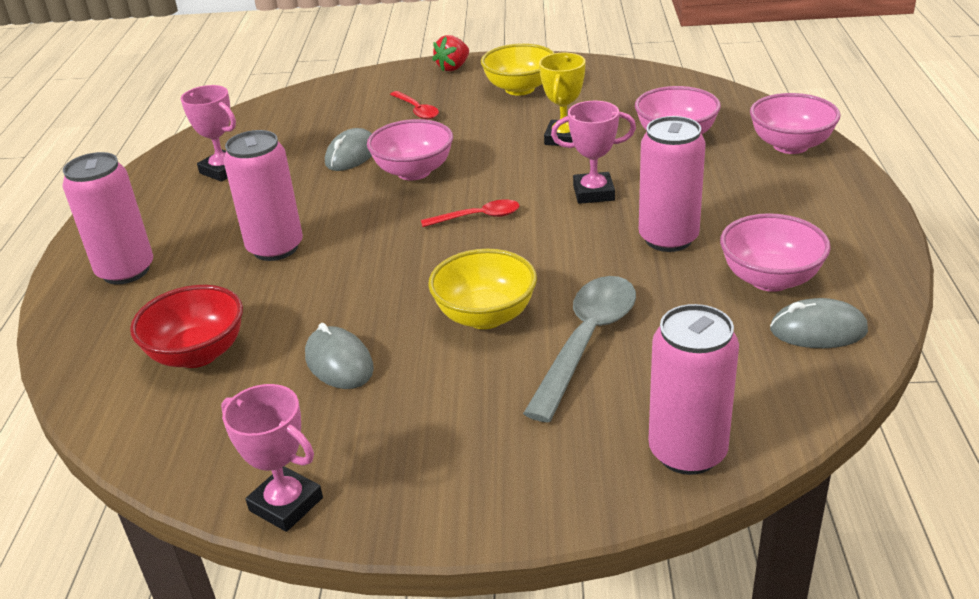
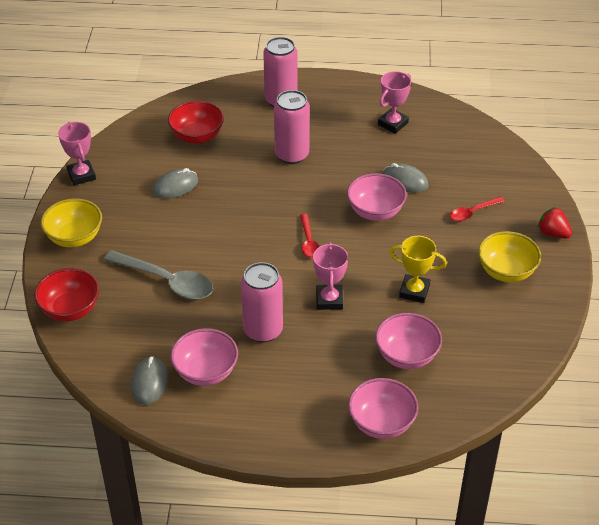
camera: 90 degrees right, 10 degrees up
pink trophy [221,384,323,532] -> pink trophy turned 60 degrees counterclockwise [58,122,96,185]
yellow bowl [428,249,537,329] -> yellow bowl moved to [41,198,102,247]
pink can [648,304,739,475] -> red bowl [34,268,99,321]

